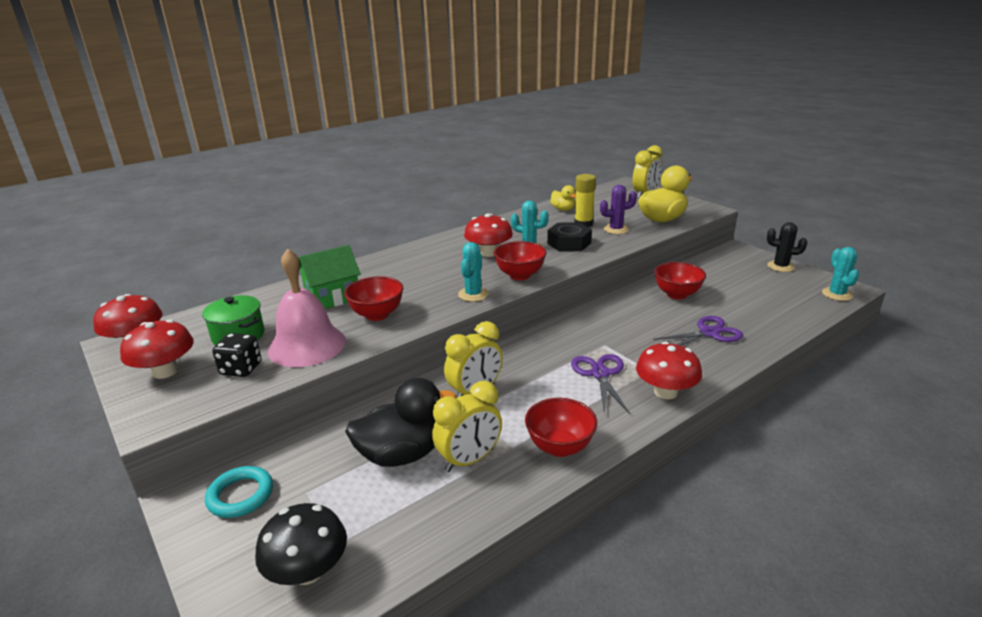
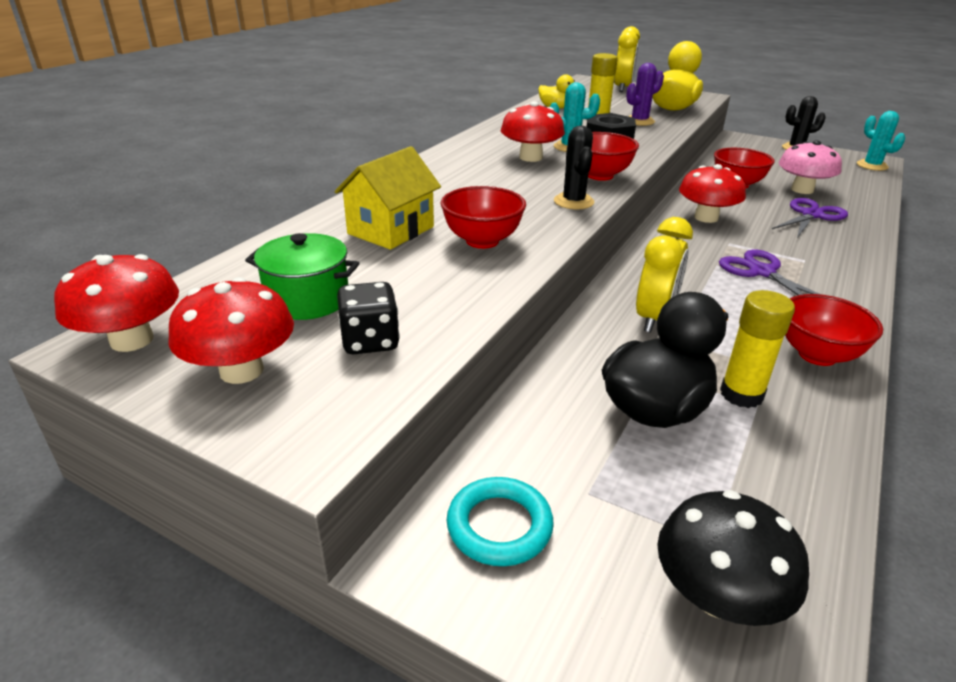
camera: 25 degrees left, 5 degrees up
pink bell [268,248,346,367] -> none
green house [299,245,361,309] -> yellow house [335,146,441,250]
yellow clock [432,381,502,472] -> yellow glue stick [720,290,795,408]
turquoise cactus [458,242,489,302] -> black cactus [554,125,594,209]
red mushroom [636,342,702,399] -> red mushroom moved to [679,164,746,223]
none -> pink mushroom [779,140,842,194]

